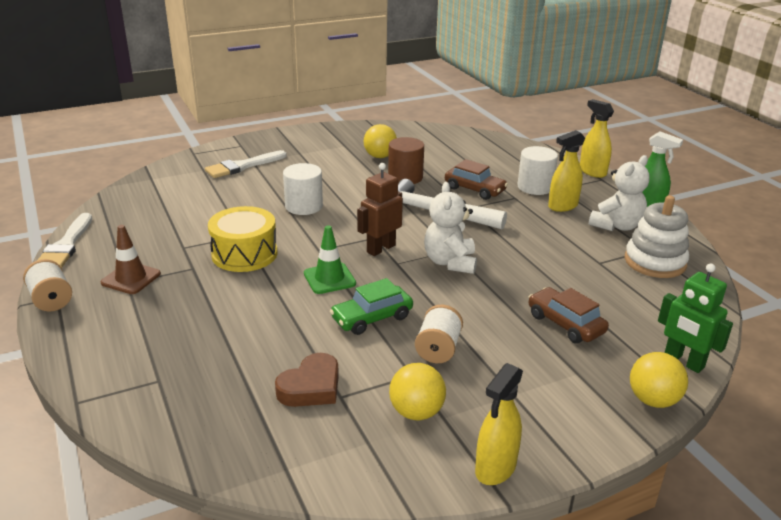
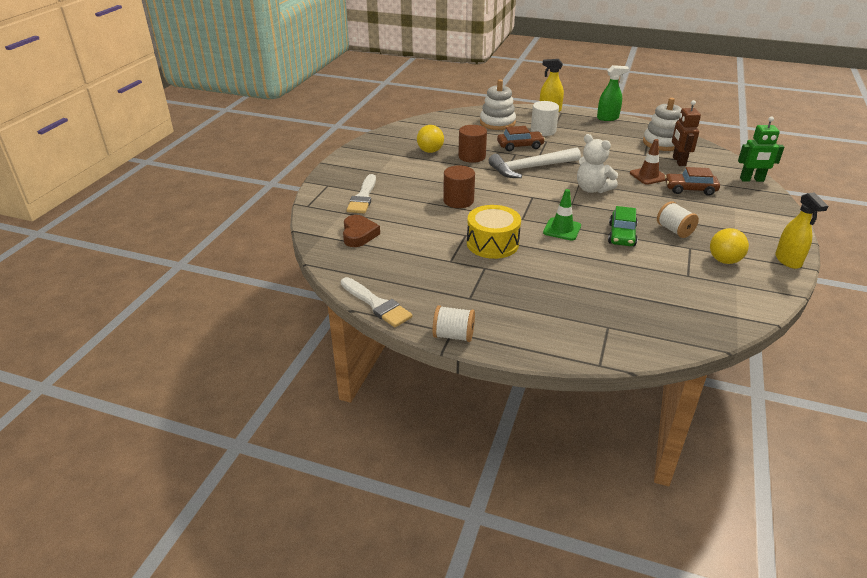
camera: 45 degrees left, 5 degrees up
brown traffic cone [101,225,161,294] -> brown traffic cone moved to [630,139,665,185]
brown heart [275,353,339,407] -> brown heart moved to [343,215,380,247]
white cylinder [283,163,323,215] -> brown cylinder [443,165,475,208]
brown robot [357,163,403,256] -> brown robot moved to [672,100,701,166]
yellow spray bottle [548,130,585,212] -> none
white teddy bear [589,155,650,231] -> none
yellow ball [630,352,688,408] -> none
none -> white stacking toy [480,79,516,130]

